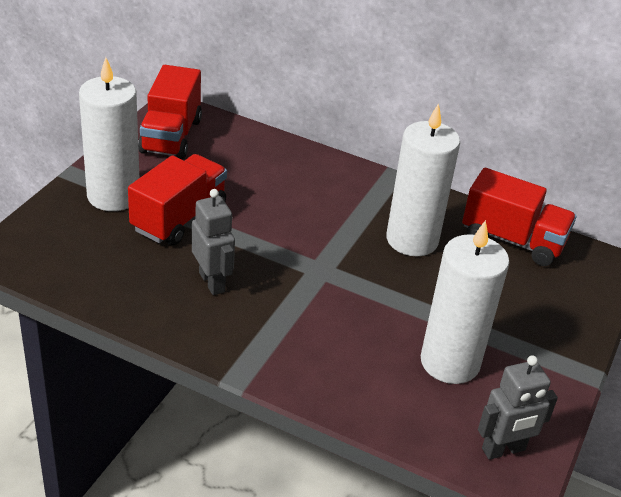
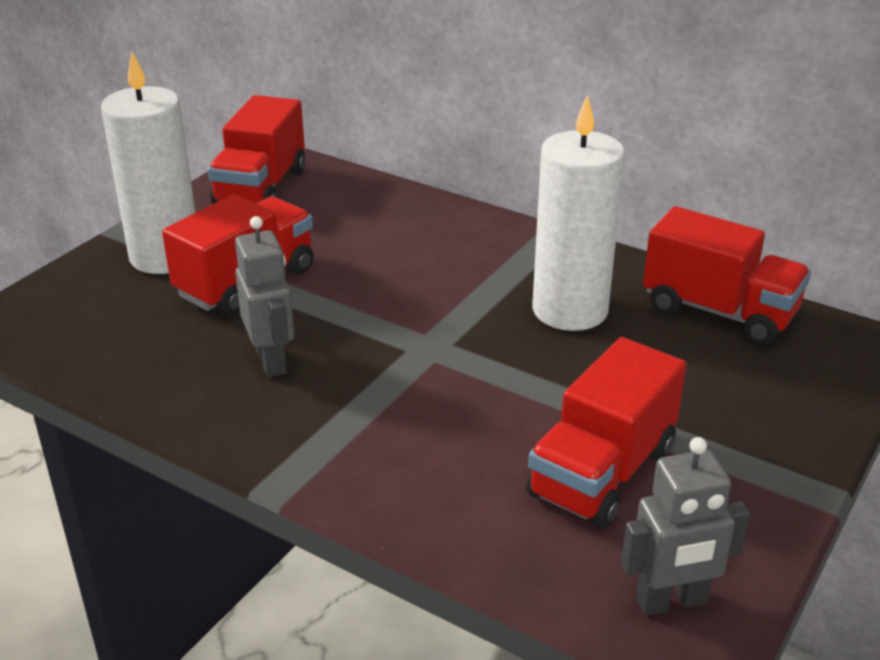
camera: 10 degrees right, 5 degrees down
white candle [421,220,509,384] -> red truck [526,337,686,529]

